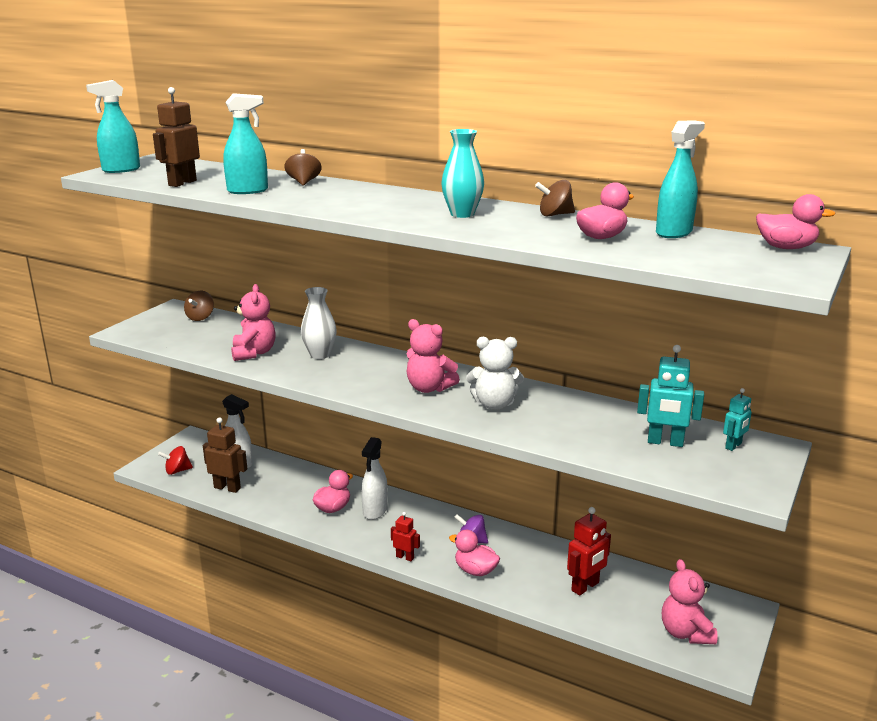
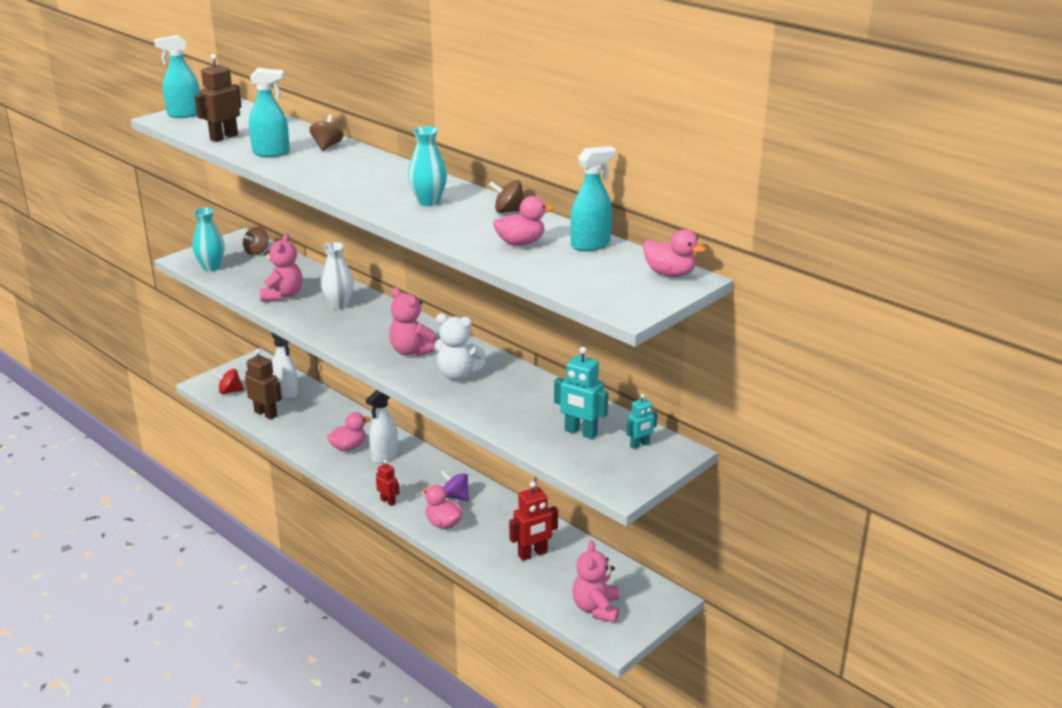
camera: 15 degrees right, 5 degrees up
none -> turquoise vase [193,208,225,271]

